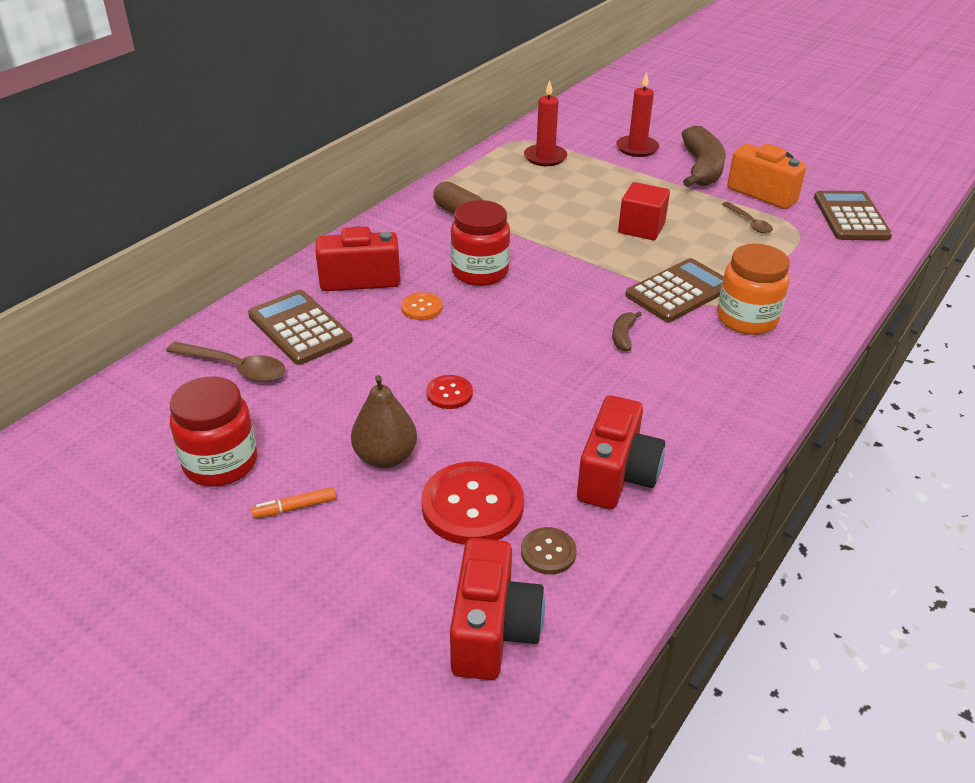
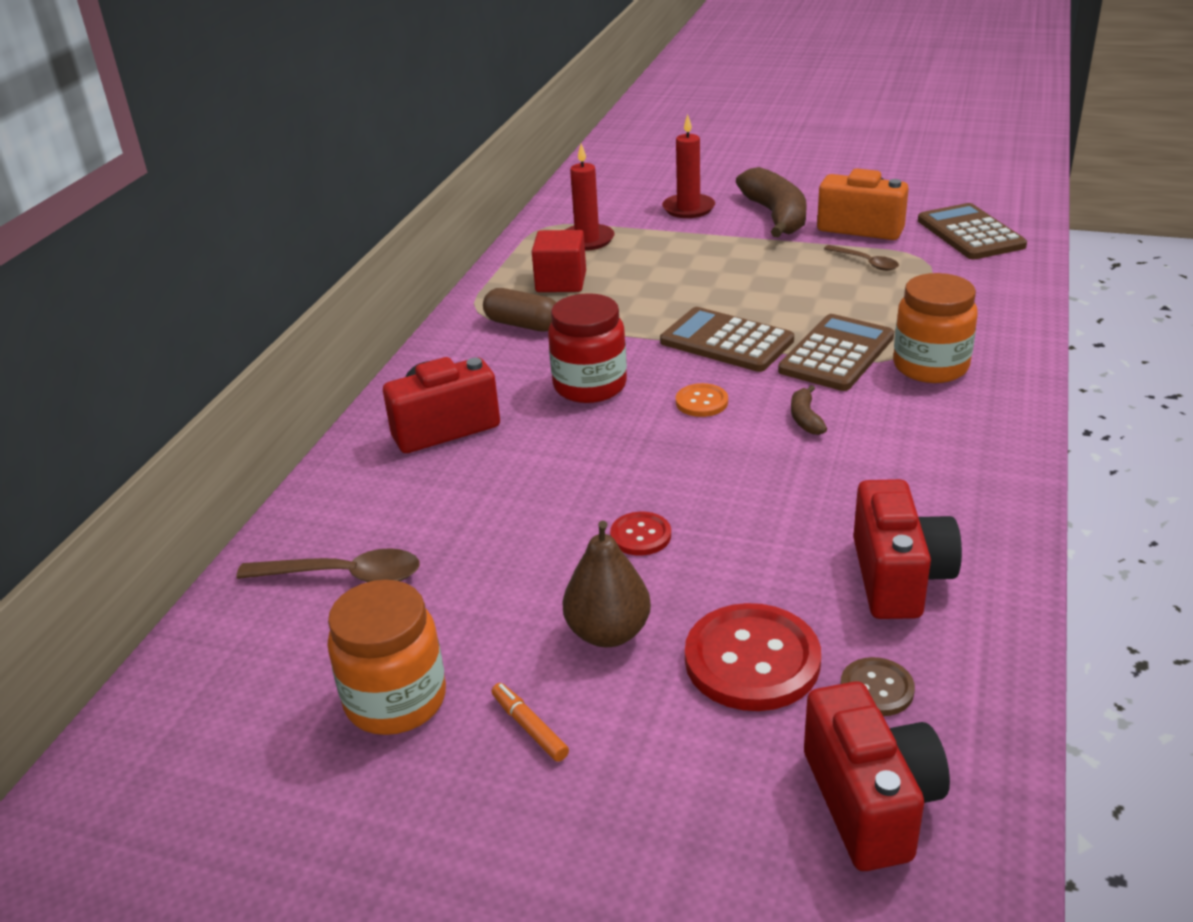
camera: 15 degrees left, 5 degrees down
red jar [170,377,257,487] -> orange jar [328,580,446,735]
brown calculator [248,290,353,365] -> brown calculator moved to [660,307,794,372]
orange marker [251,487,336,518] -> orange marker turned 90 degrees clockwise [492,683,569,762]
orange button [401,292,443,320] -> orange button moved to [676,383,728,417]
red cube [618,182,670,240] -> red cube moved to [532,230,586,292]

